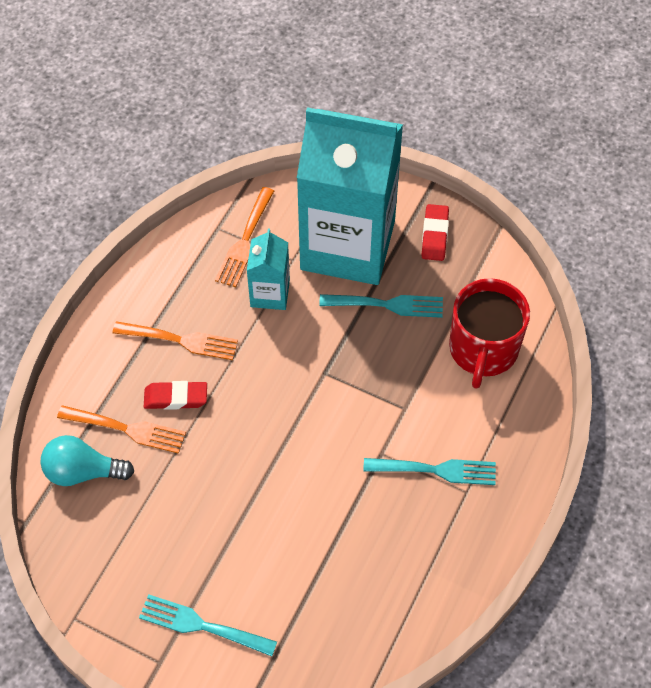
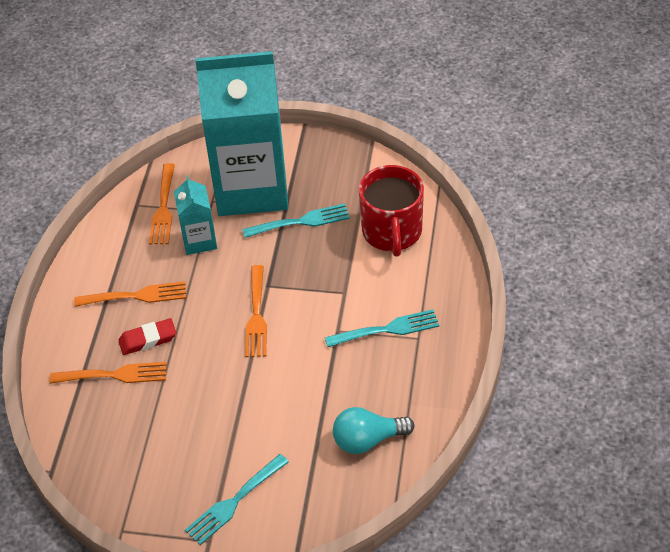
camera: 15 degrees left, 10 degrees down
turquoise light bulb [41,435,134,486] -> turquoise light bulb moved to [333,407,414,454]
turquoise fork [139,594,277,657] -> turquoise fork turned 45 degrees counterclockwise [185,454,289,545]
red eraser [421,204,449,261] -> none
none -> orange fork [245,265,267,357]

